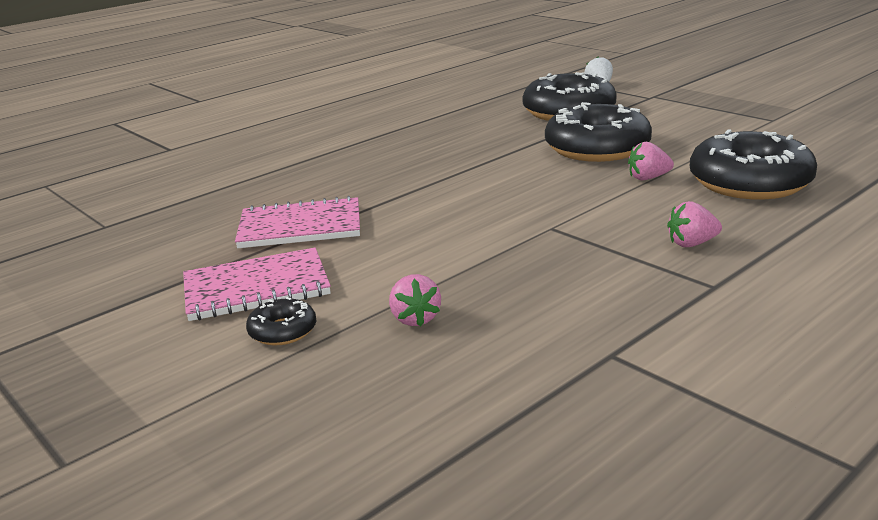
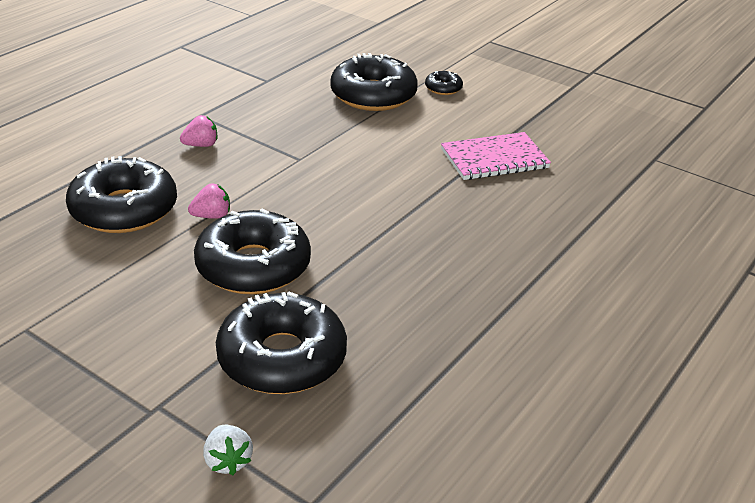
camera: 165 degrees right, 10 degrees up
pink notebook [183,248,331,321] -> none
pink strawberry [389,274,441,327] -> black donut [330,53,418,111]

